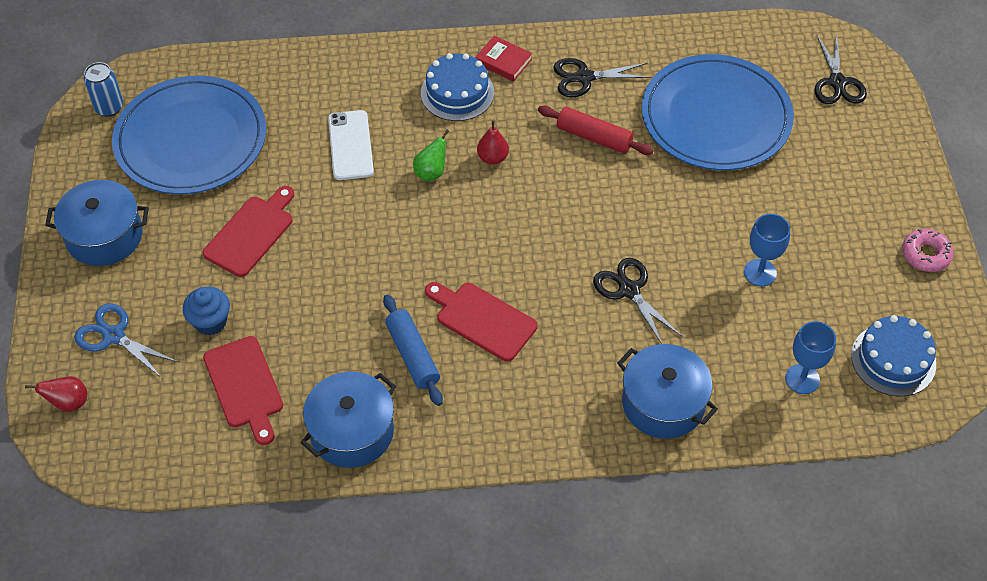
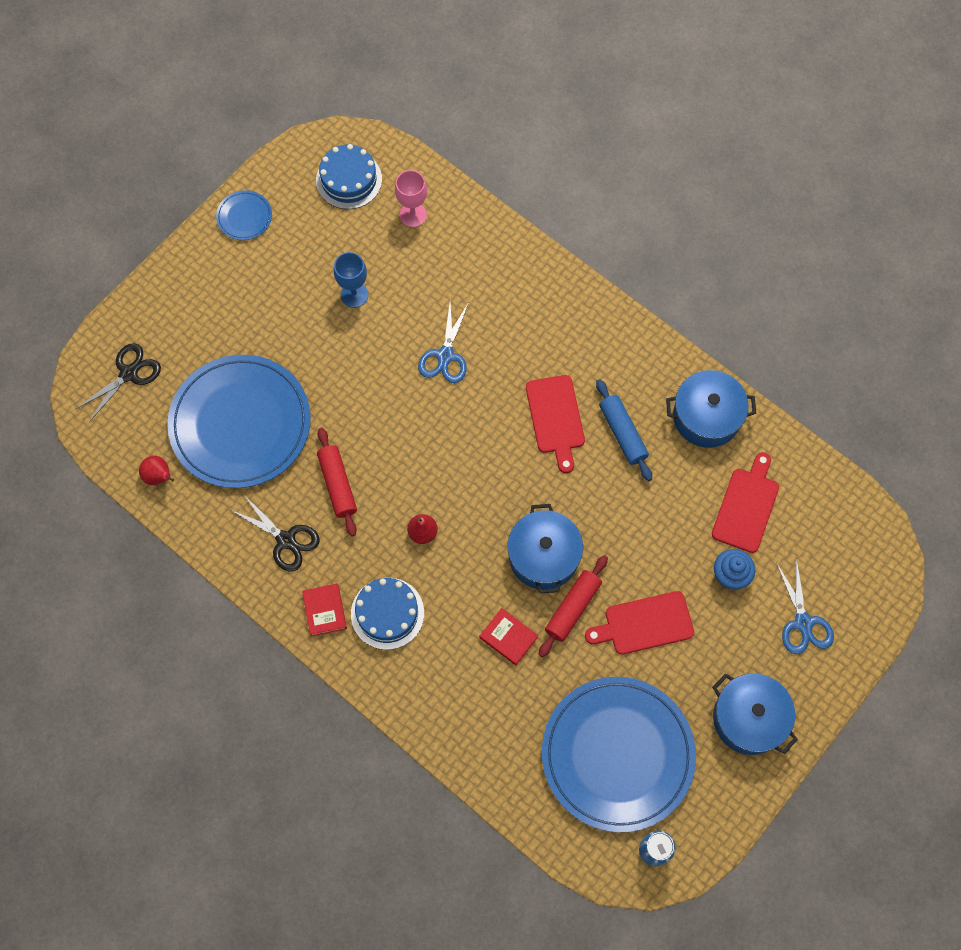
camera: 135 degrees left, 15 degrees up
red pear [25,376,87,412] -> red pear moved to [139,456,174,485]
white phone [328,110,374,180] -> red book [480,608,538,665]
blue rolling pin [383,294,443,406] -> blue rolling pin turned 45 degrees counterclockwise [596,379,652,481]
green pear [413,129,449,182] -> none
black scissors [593,258,682,344] -> blue scissors [418,302,469,383]
blue pot [617,344,718,439] -> blue pot moved to [507,504,583,594]
blue goblet [785,321,836,394] -> pink goblet [395,170,427,227]
pink donut [902,229,954,272] -> blue plate [216,190,272,240]
none -> red rolling pin [539,555,608,657]

